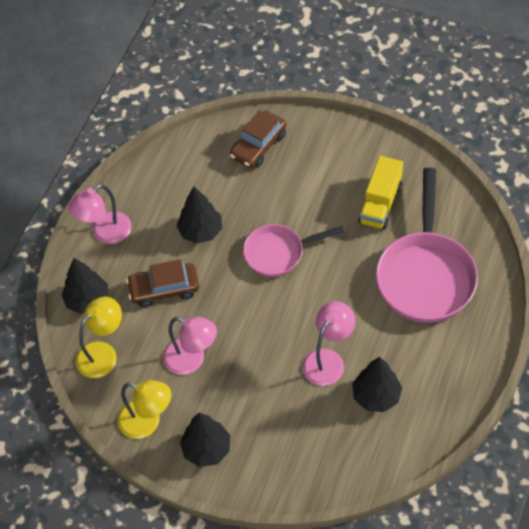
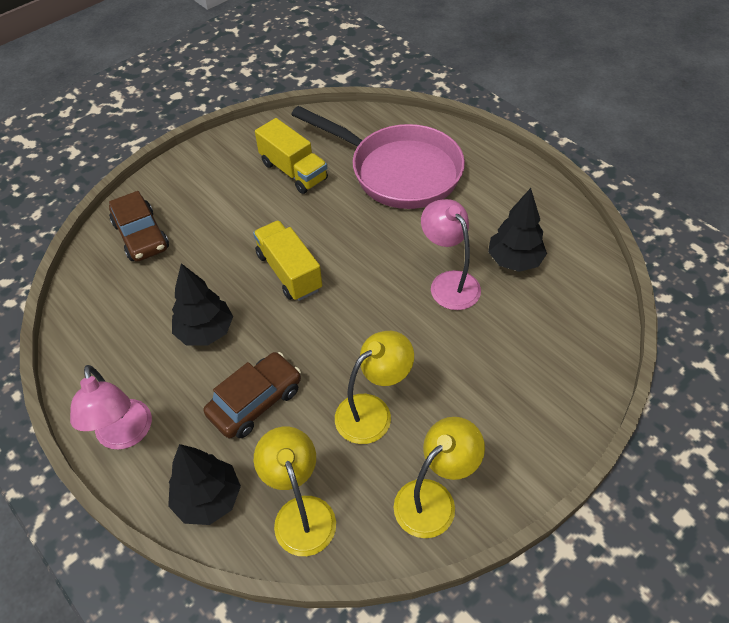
camera: 65 degrees left, 5 degrees down
brown car [126,259,199,308] -> brown car turned 150 degrees counterclockwise [204,352,301,438]
pink lamp [163,317,217,375] -> yellow lamp [335,331,414,444]
black tree [180,413,230,467] -> none
pink pan [243,224,344,277] -> yellow truck [253,220,322,301]

